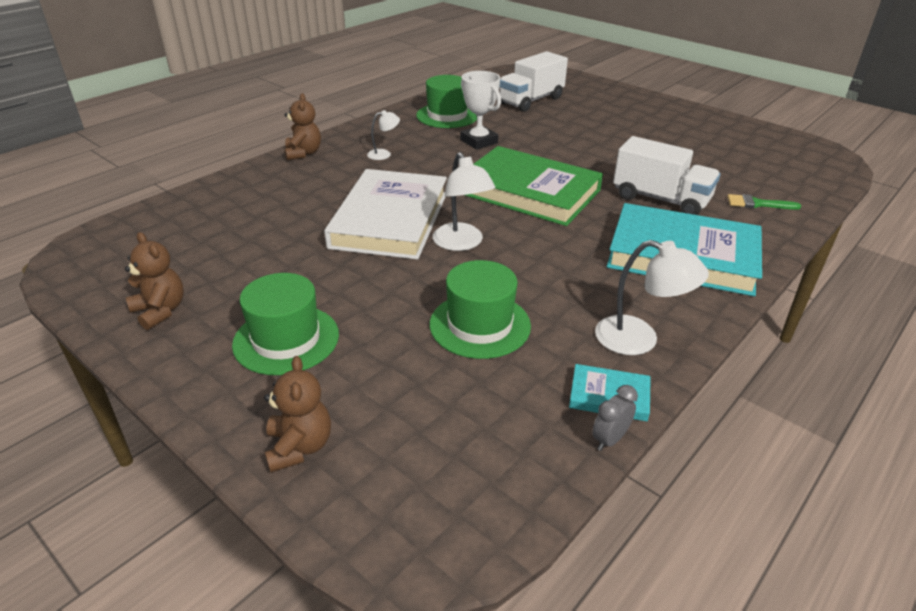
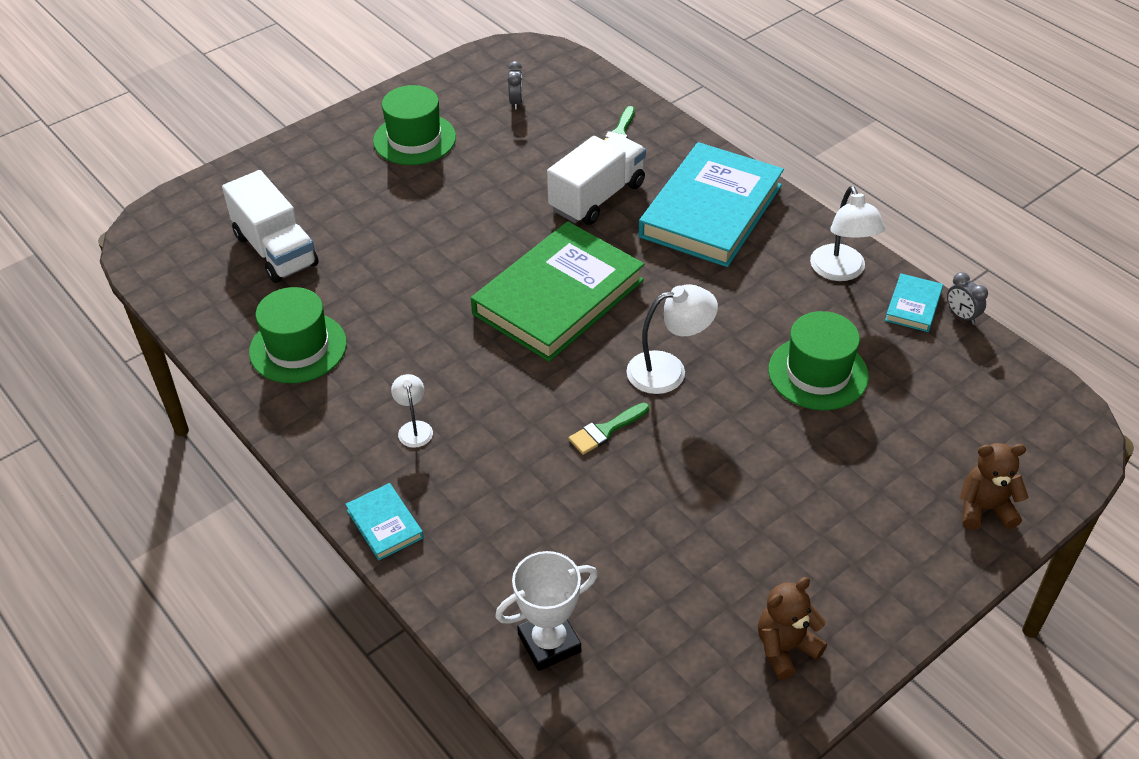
camera: 80 degrees left, 10 degrees up
green hat [232,273,339,375] -> green hat moved to [373,85,456,165]
brown teddy bear [284,93,321,160] -> turquoise book [345,483,424,561]
white book [324,169,447,260] -> green brush [568,403,649,455]
white trophy [460,71,501,149] -> white trophy moved to [495,551,598,671]
white lamp [595,240,709,355] -> white lamp turned 135 degrees clockwise [810,186,885,281]
none -> grey clock [508,61,523,110]

